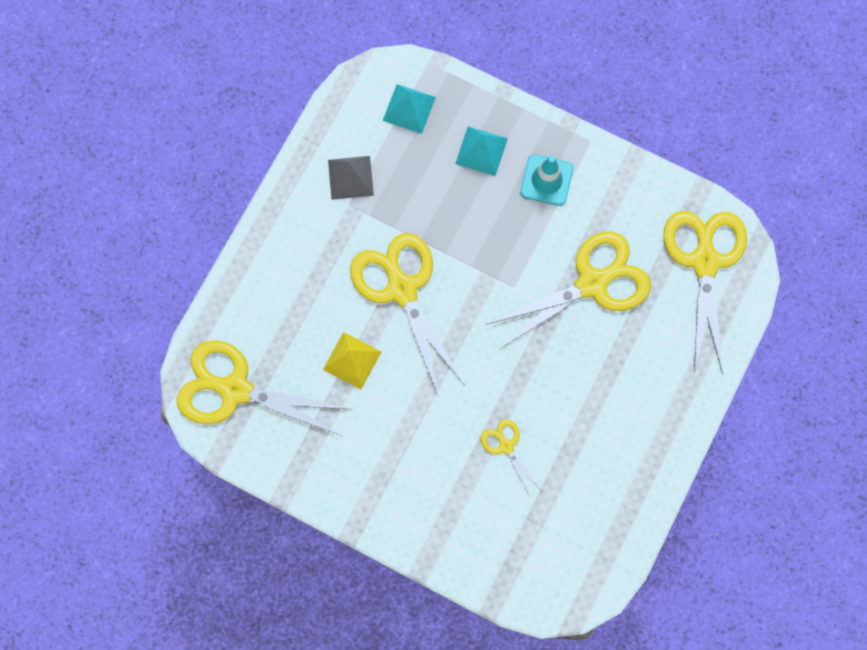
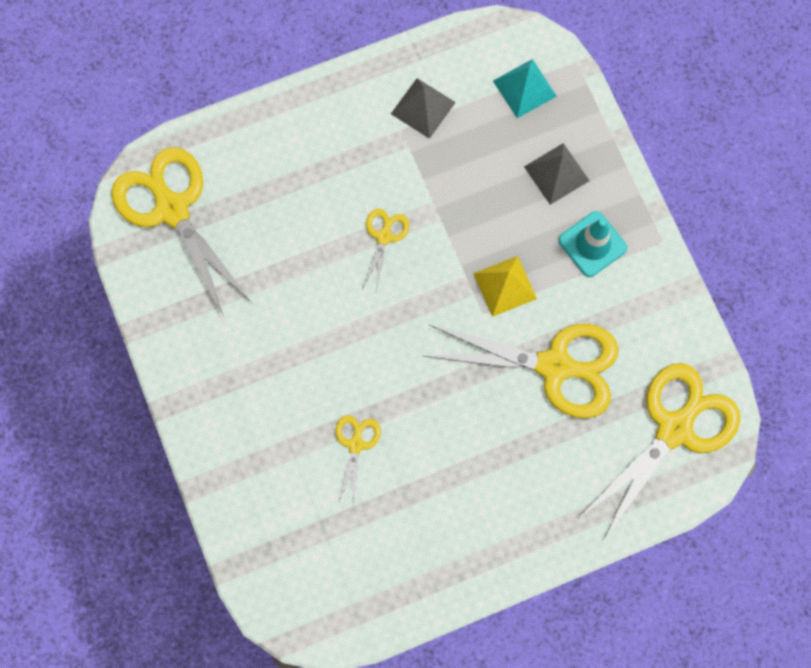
camera: 40 degrees right, 0 degrees up
yellow pyramid [323,332,382,389] -> yellow pyramid moved to [473,256,537,317]
yellow scissors [350,233,464,396] -> yellow scissors [362,209,409,292], size x0.46
turquoise pyramid [455,126,508,176] -> grey pyramid [524,143,590,205]

